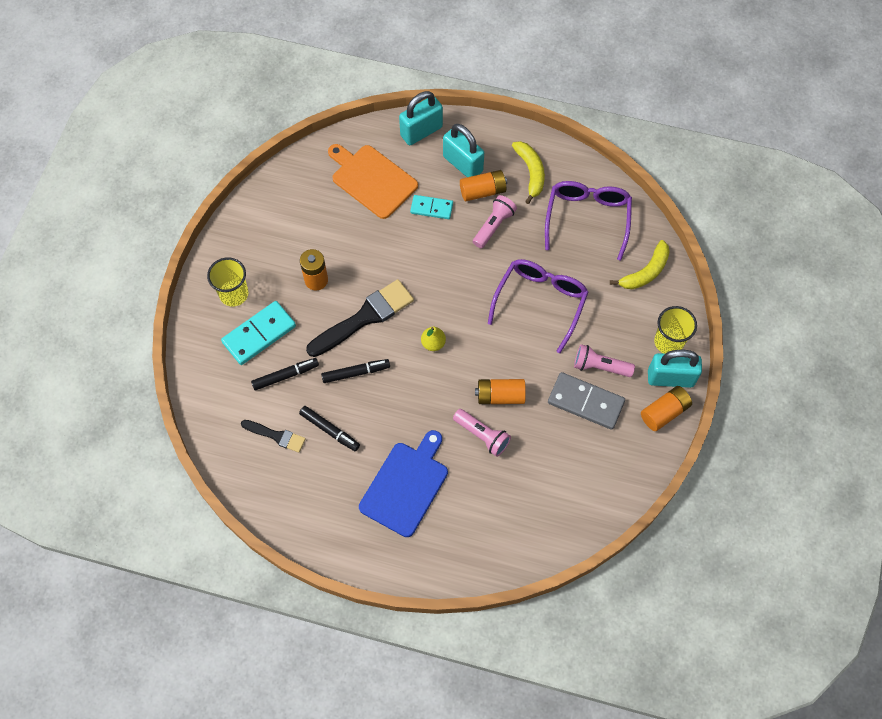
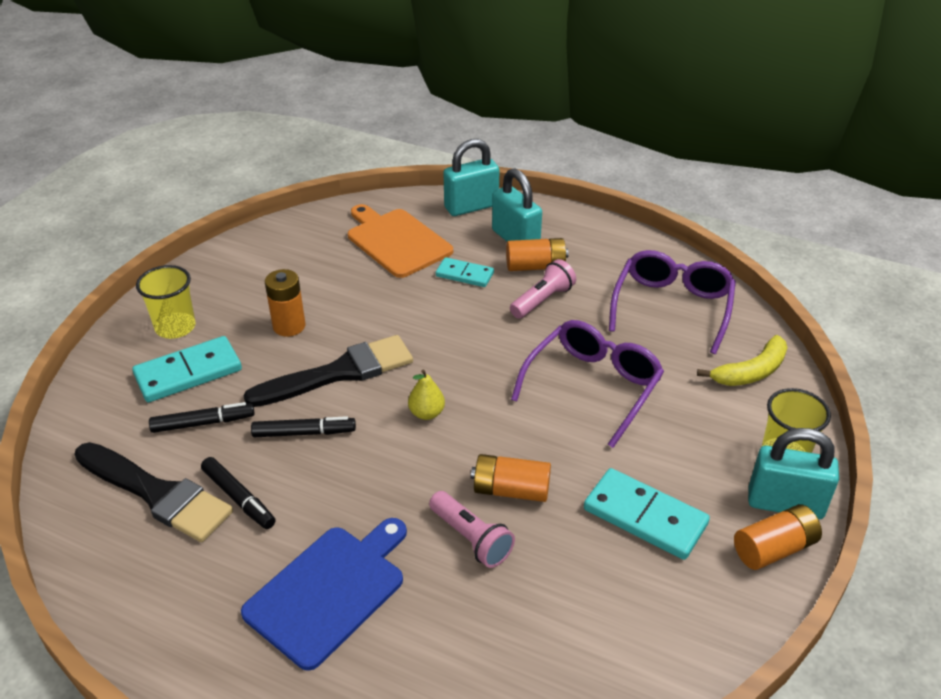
camera: 10 degrees right, 25 degrees down
black brush [241,420,306,453] -> black brush [74,442,233,542], size x1.84
yellow banana [512,141,545,204] -> none
grey domino [548,372,625,430] -> turquoise domino [584,468,710,560]
pink flashlight [574,344,635,377] -> none

